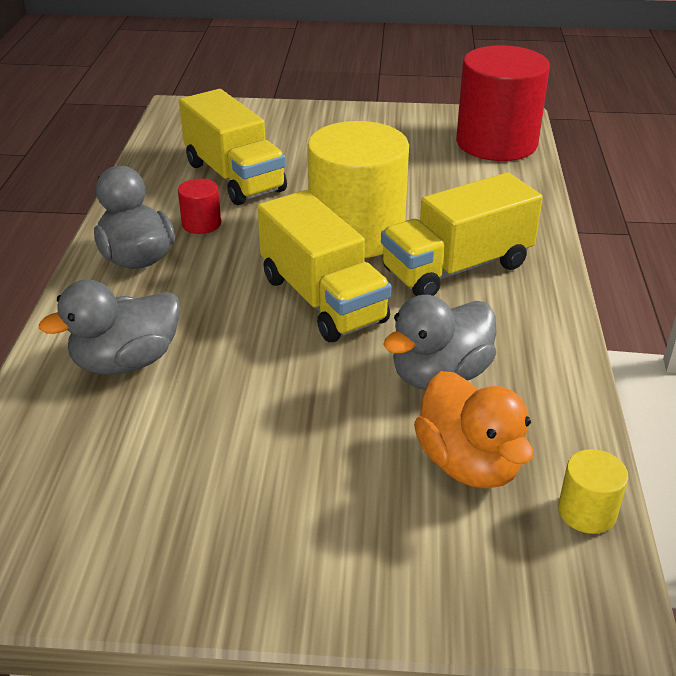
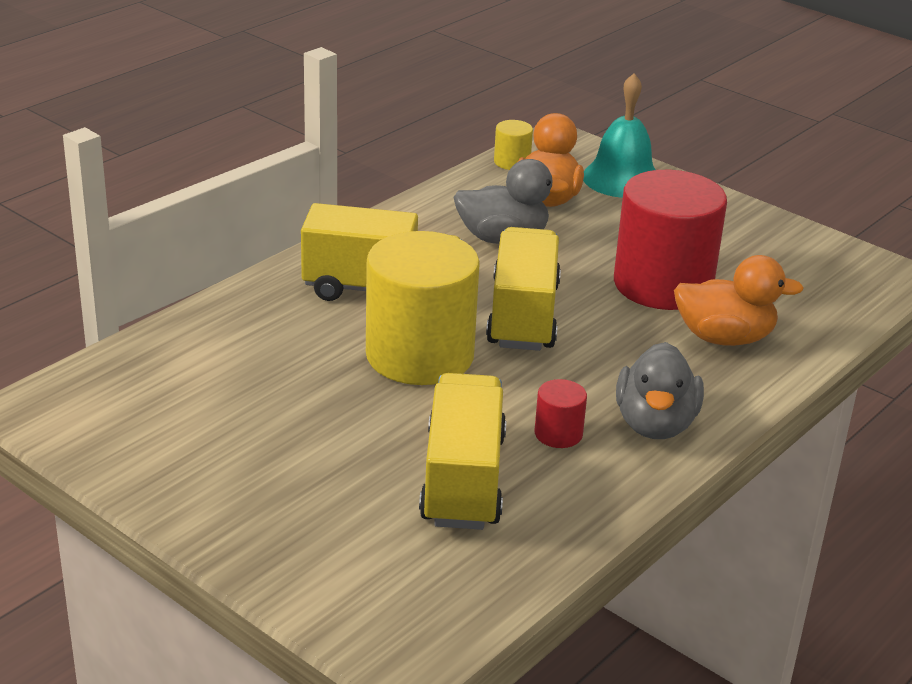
camera: 145 degrees left, 5 degrees down
grey duck [39,280,180,375] -> orange duck [674,255,804,346]
red cylinder [456,45,550,161] -> red cylinder moved to [614,170,727,310]
none -> turquoise bell [583,73,656,198]

